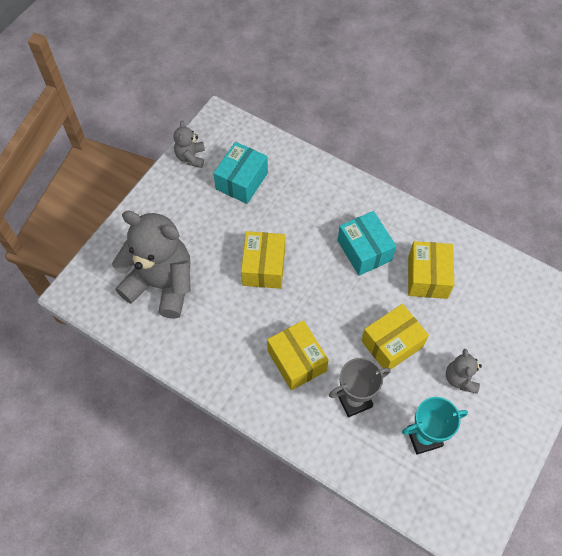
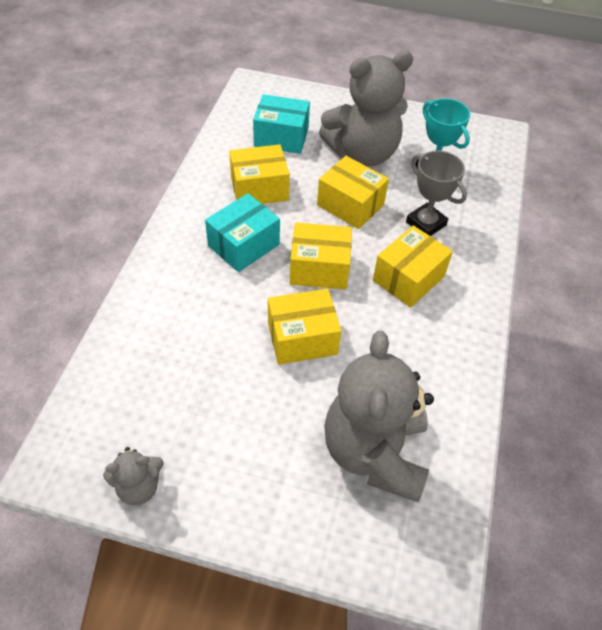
camera: 110 degrees left, 10 degrees down
turquoise box [213,142,268,204] -> turquoise box moved to [253,94,310,154]
grey teddy bear [446,349,482,394] -> grey teddy bear [319,51,413,166], size x2.18
none -> yellow box [290,222,352,289]

